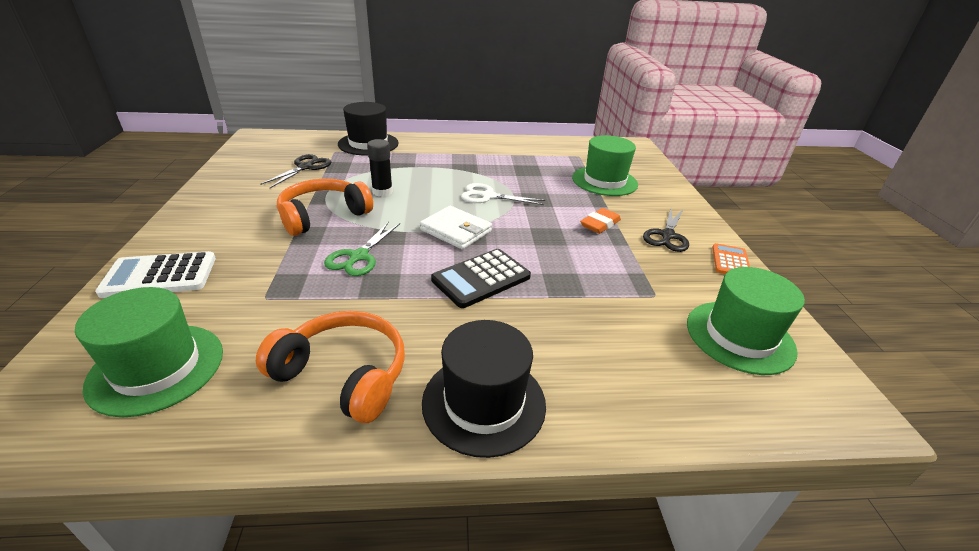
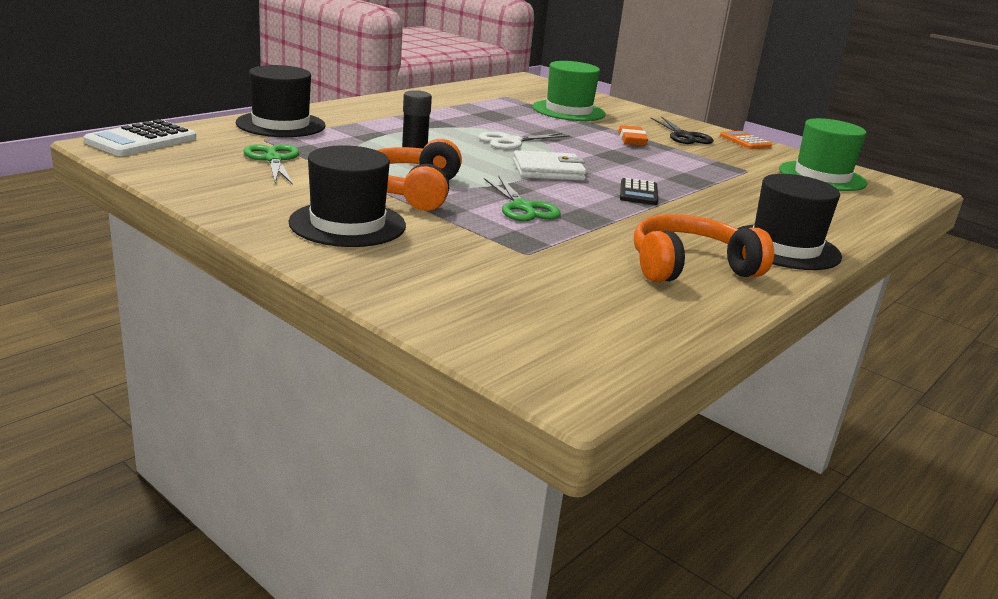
camera: 45 degrees left, 10 degrees down
green hat [75,287,223,417] -> none
white calculator [95,251,216,298] -> white calculator moved to [84,119,196,156]
black scissors [260,154,331,188] -> green scissors [243,144,299,185]
black calculator [431,249,531,308] -> black calculator [620,178,658,205], size x0.63
none -> black hat [288,145,406,247]

